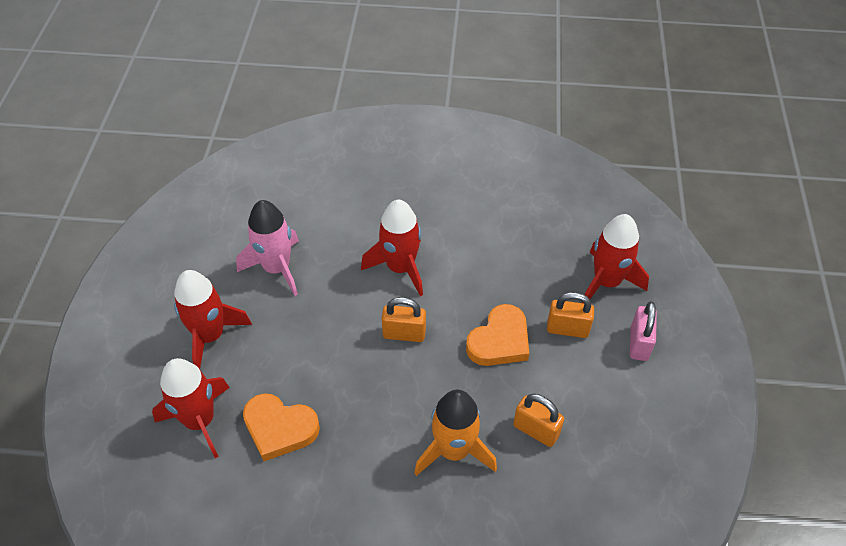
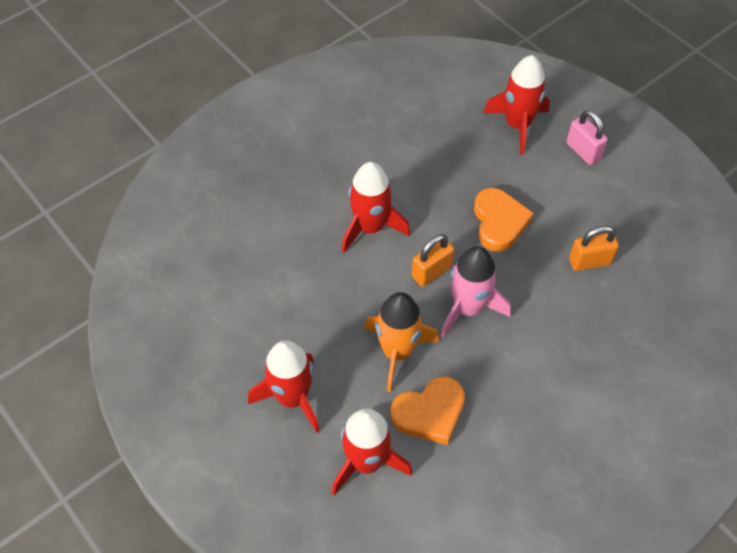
camera: 45 degrees left, 5 degrees up
pink rocket [236,200,299,296] -> pink rocket moved to [440,246,511,338]
orange rocket [414,390,497,476] -> orange rocket moved to [364,292,439,392]
orange padlock [547,292,594,338] -> none

